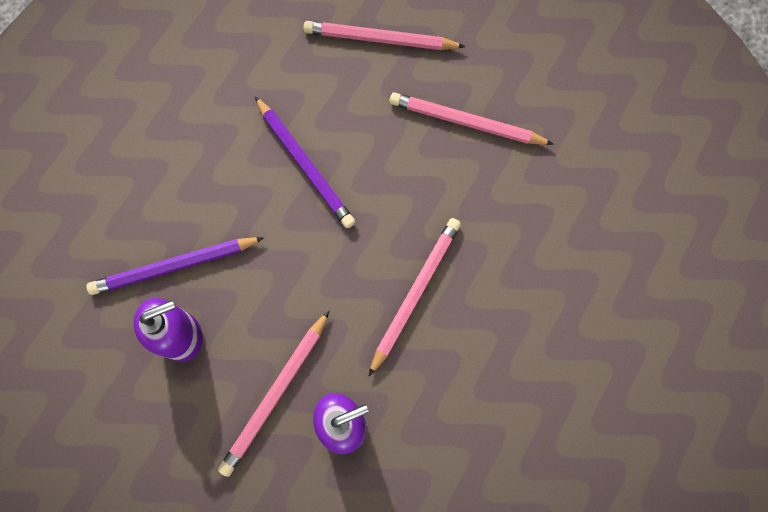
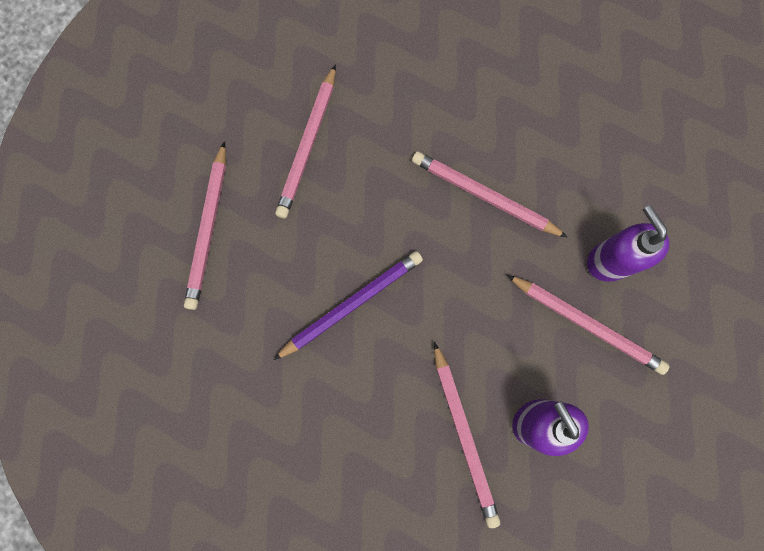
camera: 90 degrees left, 5 degrees up
purple pencil [86,237,264,295] -> pink pencil [434,342,500,528]

